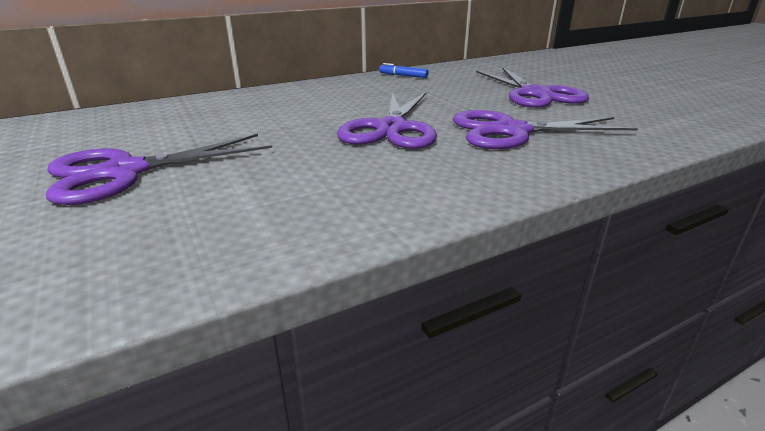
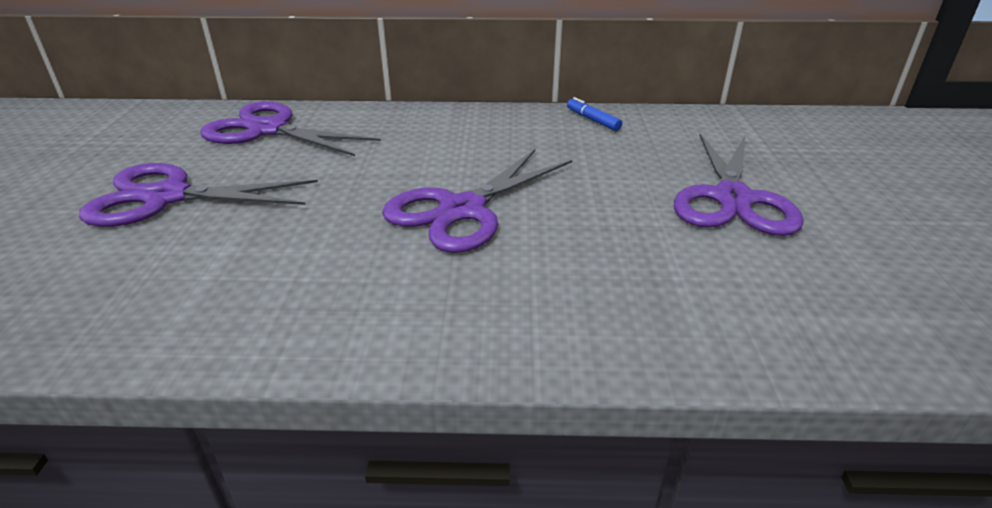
camera: 30 degrees right, 5 degrees up
purple scissors [453,110,638,149] -> purple scissors moved to [200,101,381,156]

